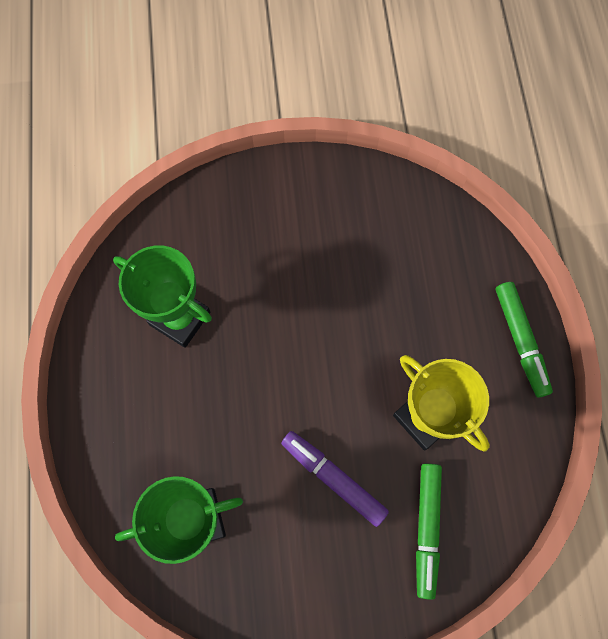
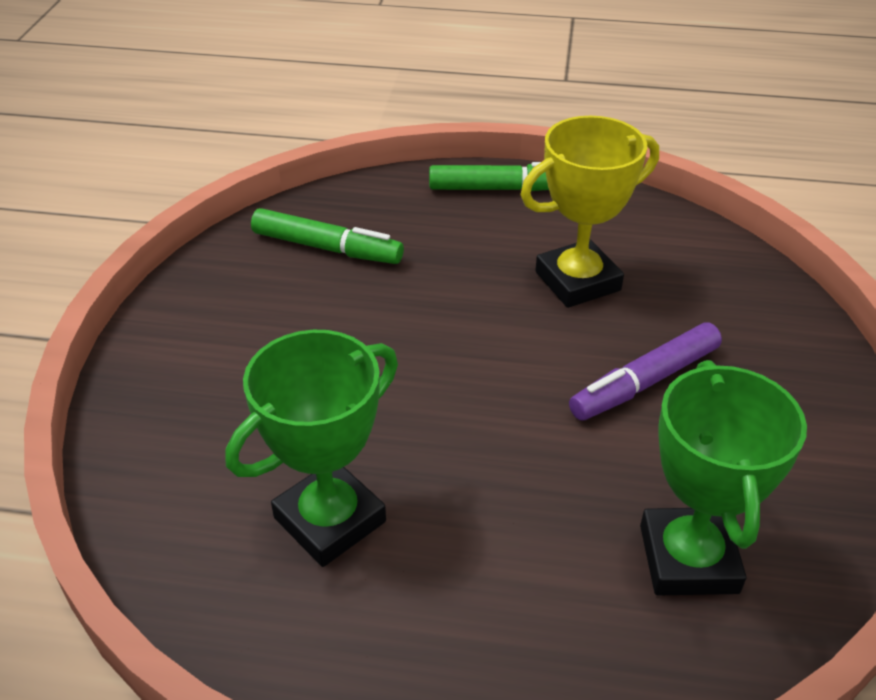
camera: 75 degrees left, 30 degrees down
green marker [416,463,442,600] -> green marker moved to [251,208,404,264]

